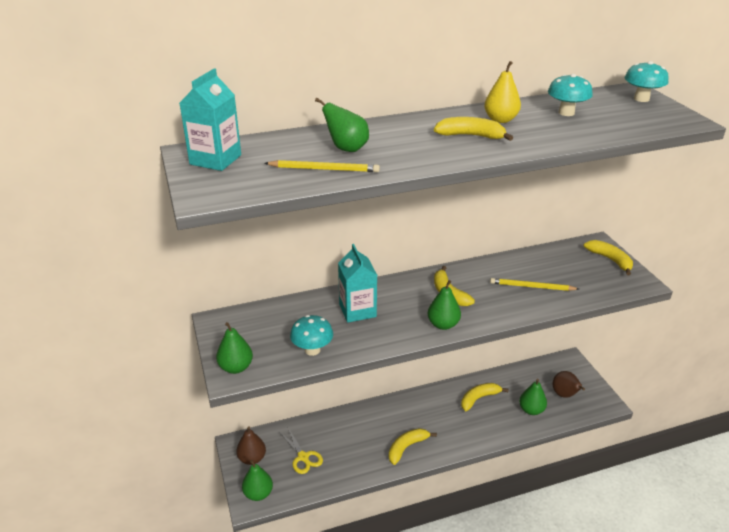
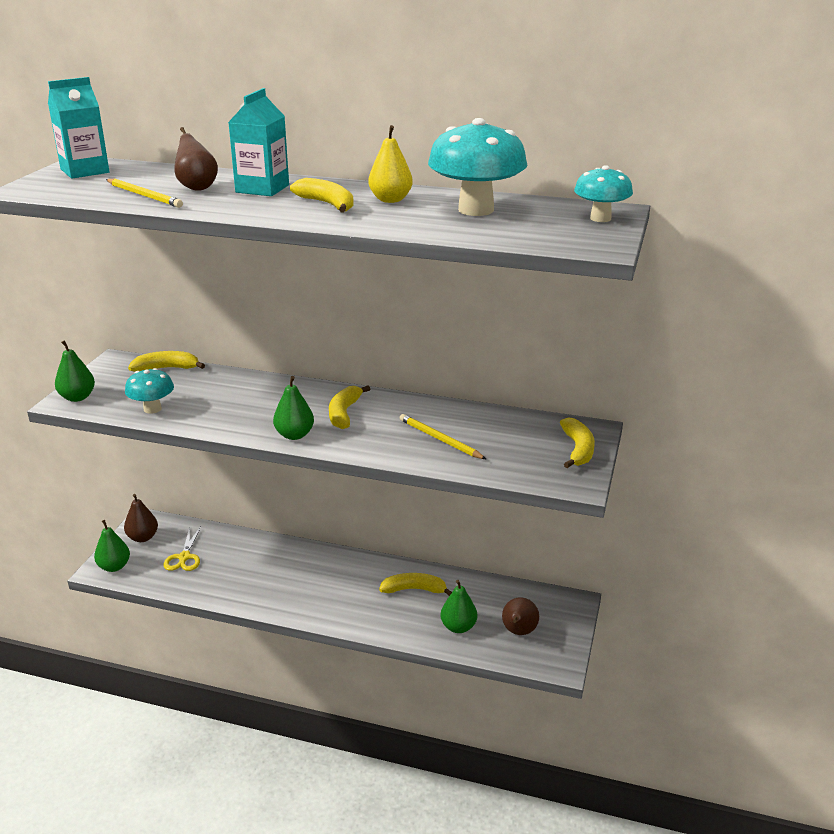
camera: 35 degrees right, 5 degrees down
green pear [315,98,369,152] -> brown pear [174,127,218,191]
turquoise carton [338,244,377,323] -> turquoise carton moved to [228,88,289,196]
yellow banana [389,428,437,465] -> yellow banana moved to [128,351,205,372]
turquoise mushroom [548,74,593,116] -> turquoise mushroom [428,118,527,216], size x1.73

